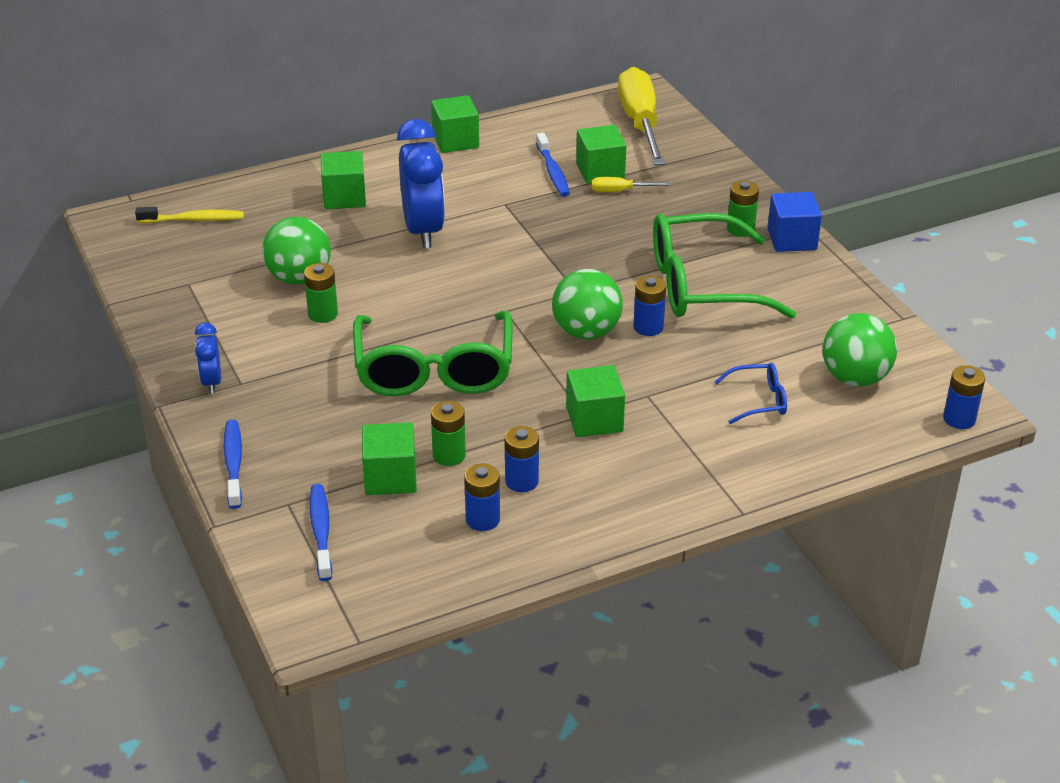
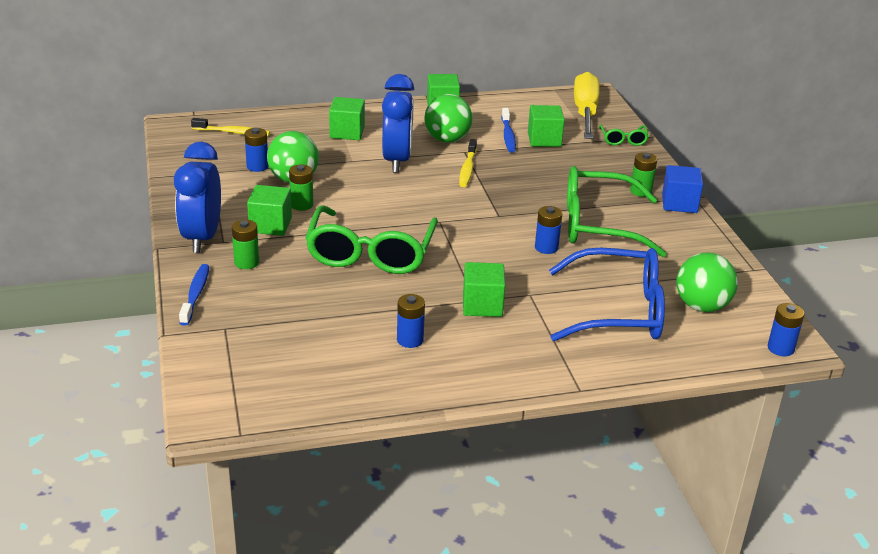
camera: 10 degrees right, 5 degrees down
blue clock [195,323,221,394] -> blue clock [174,141,221,253], size x2.01
blue toothbrush [310,484,332,581] -> none
green cube [362,422,417,495] -> green cube moved to [247,185,292,236]
green battery [431,401,466,466] -> green battery moved to [232,220,259,269]
blue battery [464,464,500,531] -> blue battery moved to [245,128,269,172]
green ball [552,269,623,340] -> green ball moved to [424,94,473,143]
yellow screwdriver [592,177,670,192] -> none
blue glasses [715,363,787,424] -> blue glasses [549,248,665,341], size x2.23
none -> yellow toothbrush [459,139,477,187]
none -> green glasses [599,124,649,146]

